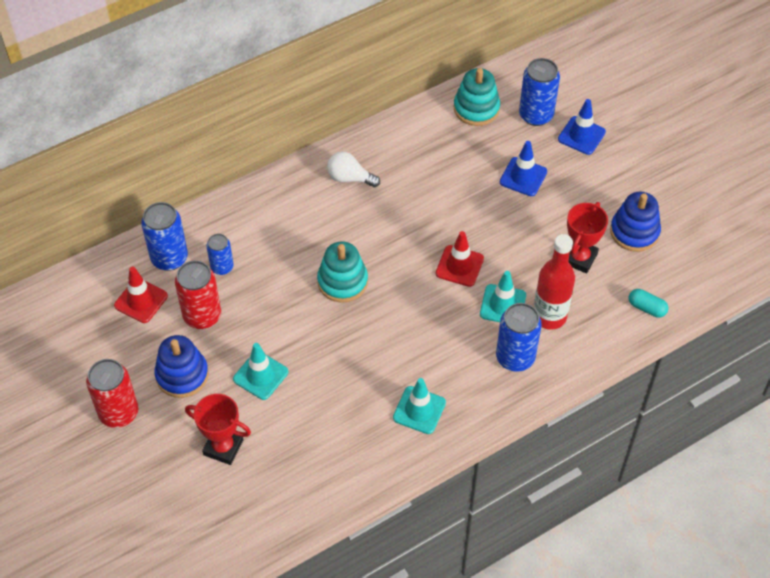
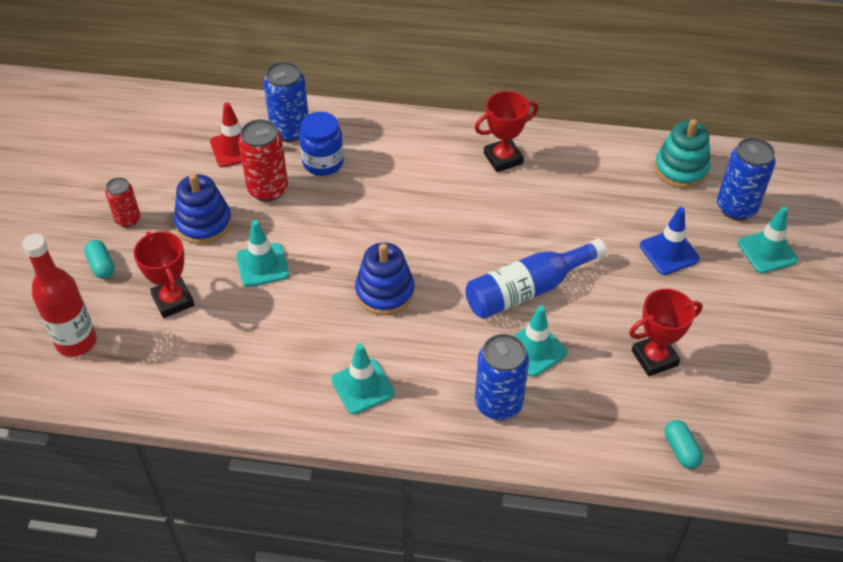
camera: 40 degrees right, 5 degrees down
red can [86,359,138,428] -> red can [105,177,140,227], size x0.61
blue can [206,234,234,275] -> blue jar [299,112,344,176]
turquoise stacking toy [317,241,368,303] -> none
white light bulb [327,152,380,187] -> red trophy [474,91,538,172]
red traffic cone [436,231,484,287] -> blue bottle [465,239,607,319]
red bottle [534,234,575,329] -> red bottle moved to [22,234,96,357]
blue traffic cone [558,99,606,155] -> turquoise traffic cone [738,206,798,274]
blue stacking toy [610,192,661,252] -> blue stacking toy moved to [355,242,414,315]
none -> turquoise capsule [84,240,115,279]

